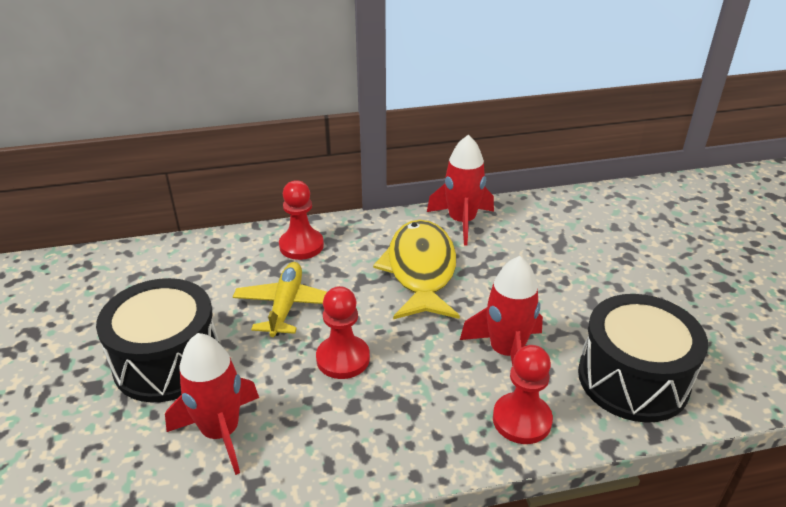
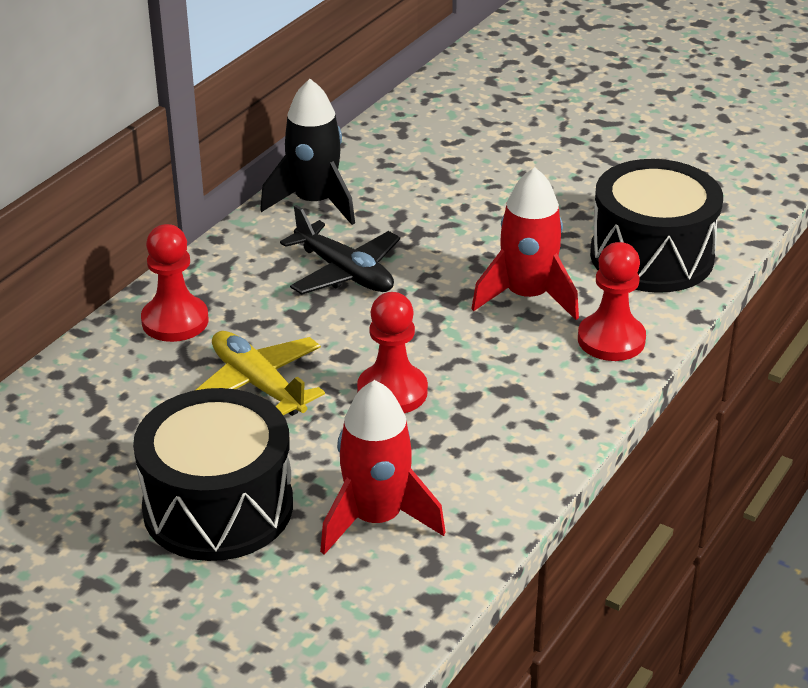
camera: 45 degrees left, 0 degrees up
yellow fish [373,220,460,319] -> black plane [280,205,400,294]
red rocket [427,135,494,246] -> black rocket [260,79,355,225]

